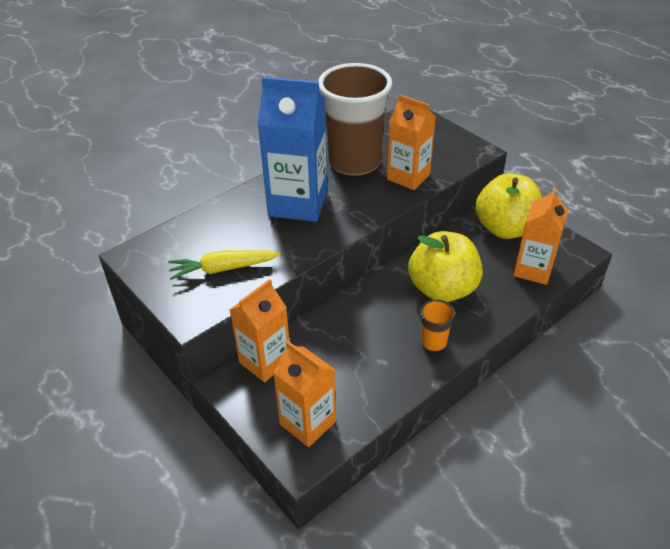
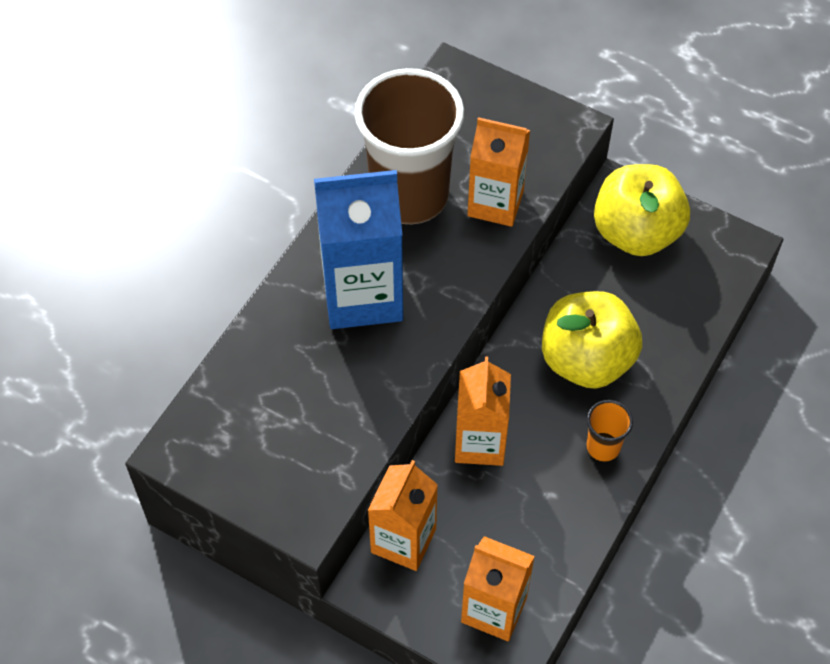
camera: 20 degrees left, 15 degrees up
yellow carrot [168,250,281,280] -> none
orange carton [514,188,568,285] -> orange carton moved to [455,356,511,466]

